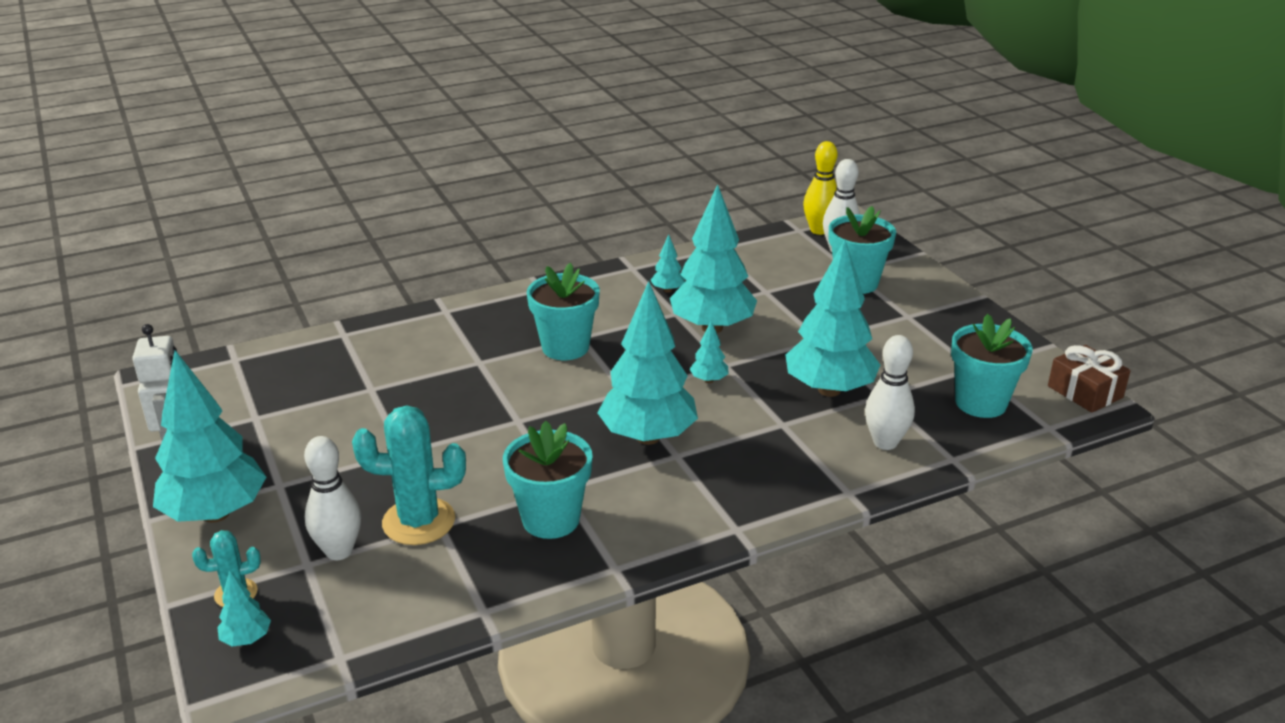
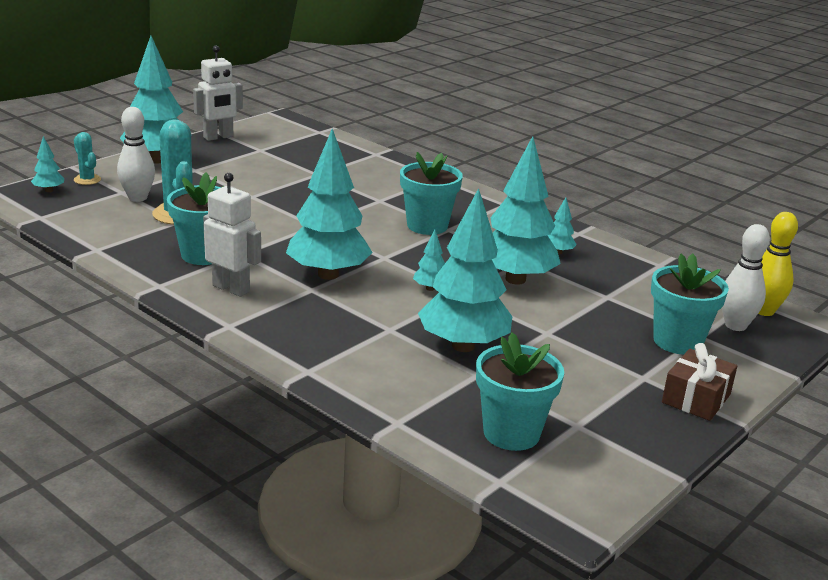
camera: 65 degrees right, 5 degrees down
white bowling pin [865,335,915,450] -> none
brown gift [1048,345,1131,413] -> brown gift moved to [662,343,737,421]
none -> white robot [203,173,261,297]

